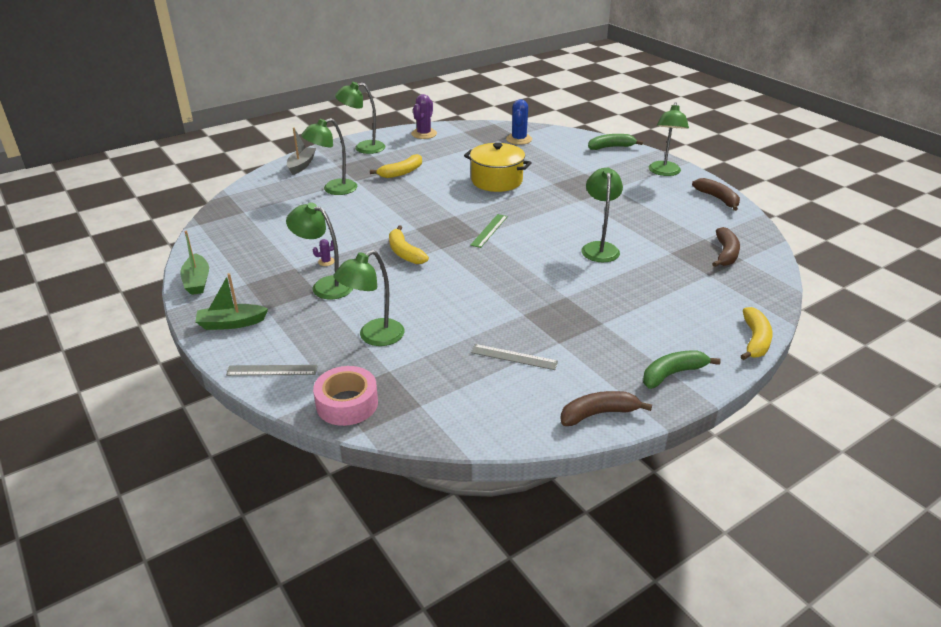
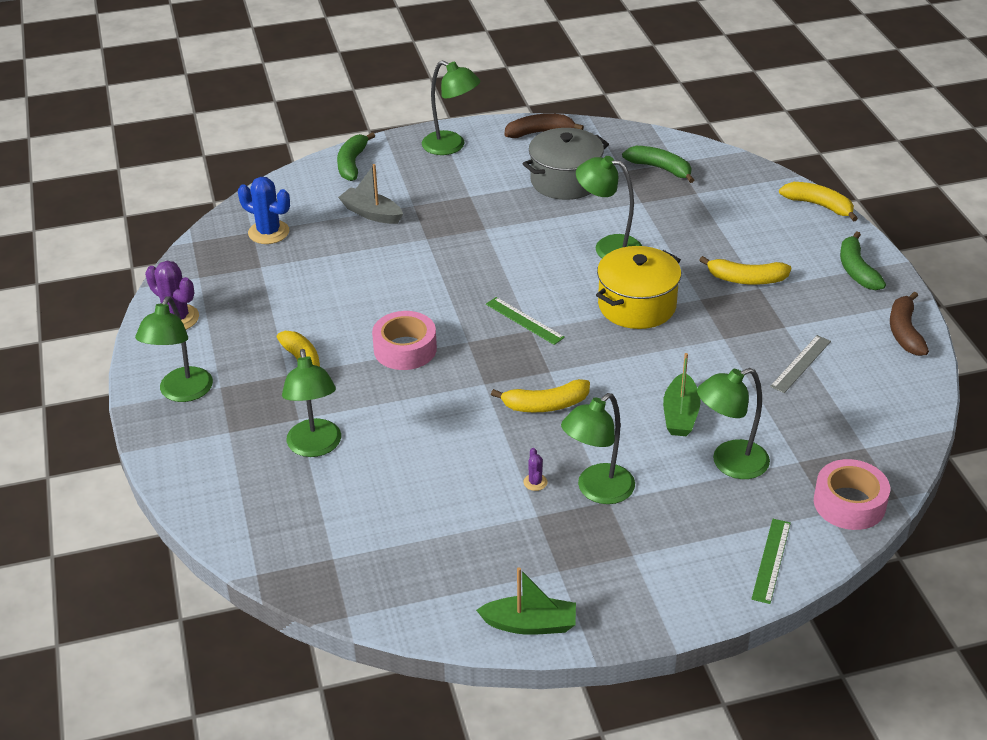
camera: 70 degrees left, 5 degrees up
green boat [195,273,268,330] -> green boat moved to [663,353,701,436]
grey ruler [226,365,318,376] -> green ruler [751,519,791,604]
grey boat [287,128,316,175] -> grey boat moved to [338,164,403,224]
green lamp [333,250,405,346] -> green lamp turned 90 degrees clockwise [697,368,770,479]
yellow pot [464,143,532,192] -> yellow pot moved to [596,246,681,329]
brown banana [712,227,740,267] -> green banana [622,146,694,183]
none -> pink tape [372,311,437,370]
none -> grey pot [522,128,609,200]
none -> yellow banana [699,256,791,285]

